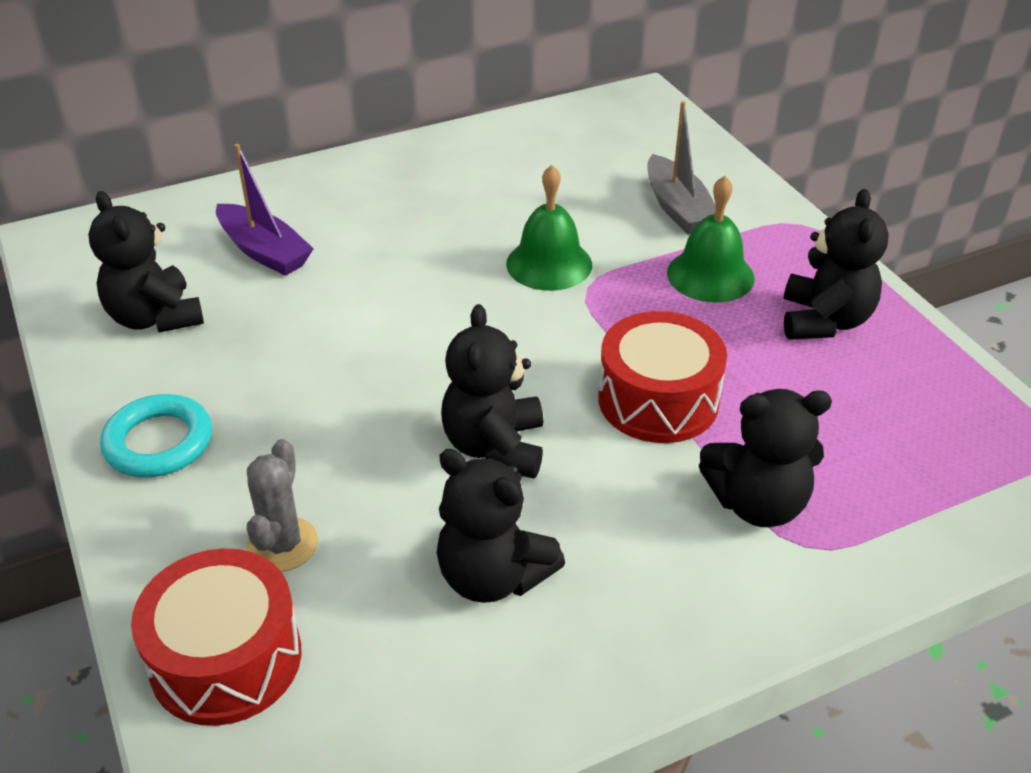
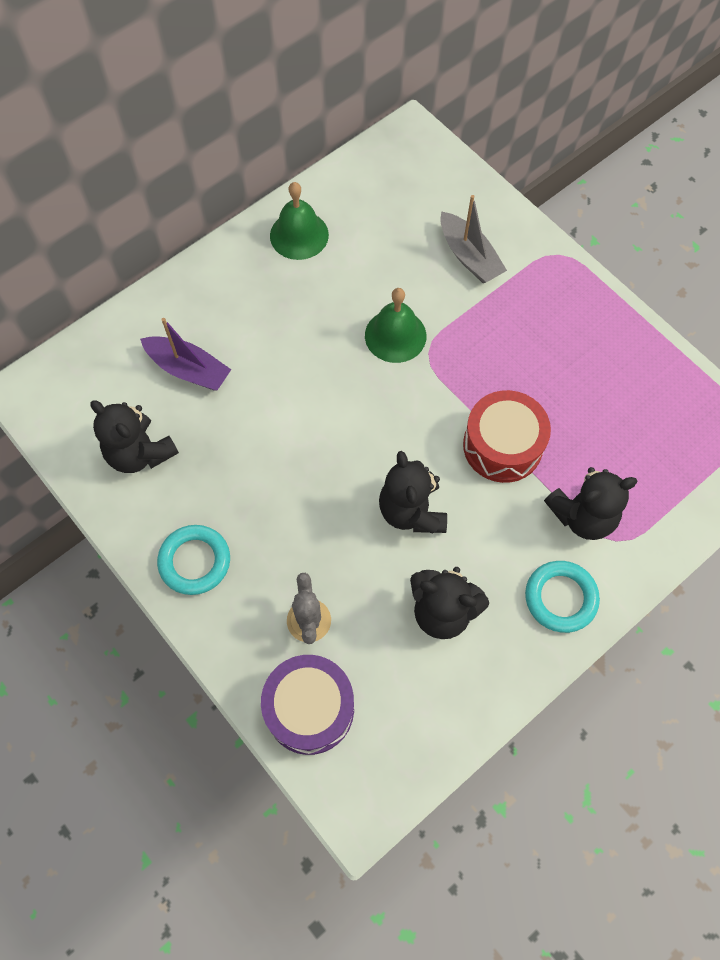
camera: 15 degrees left, 25 degrees up
red drum [131,548,301,726] -> purple drum [261,655,354,755]
green bell [667,176,755,303] -> green bell moved to [270,182,329,260]
black teddy bear [783,189,889,340] -> none
none -> turquoise ring [525,561,600,633]

